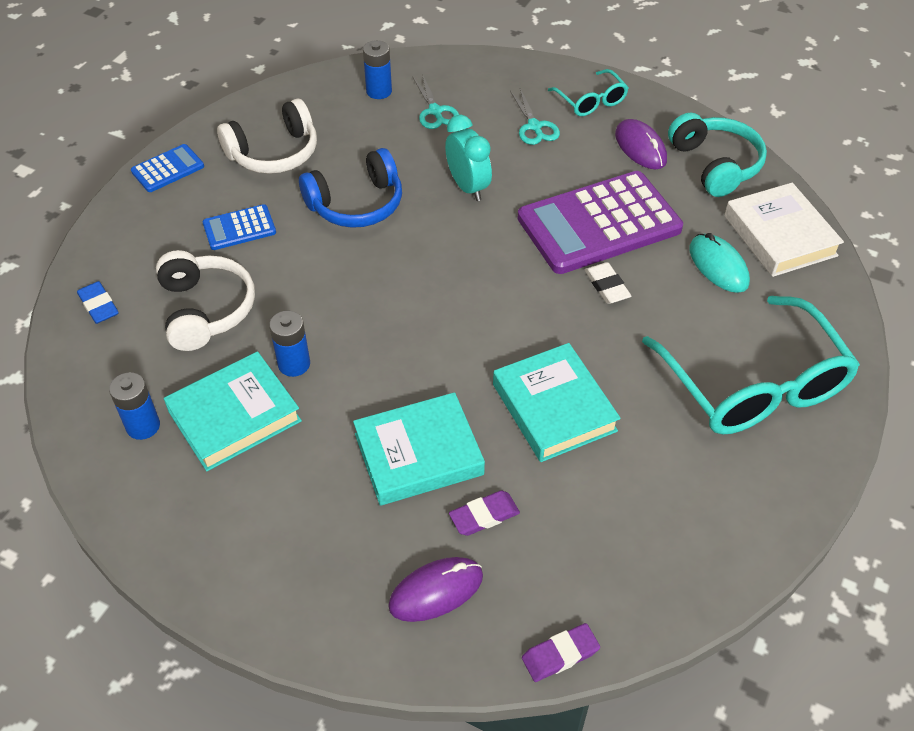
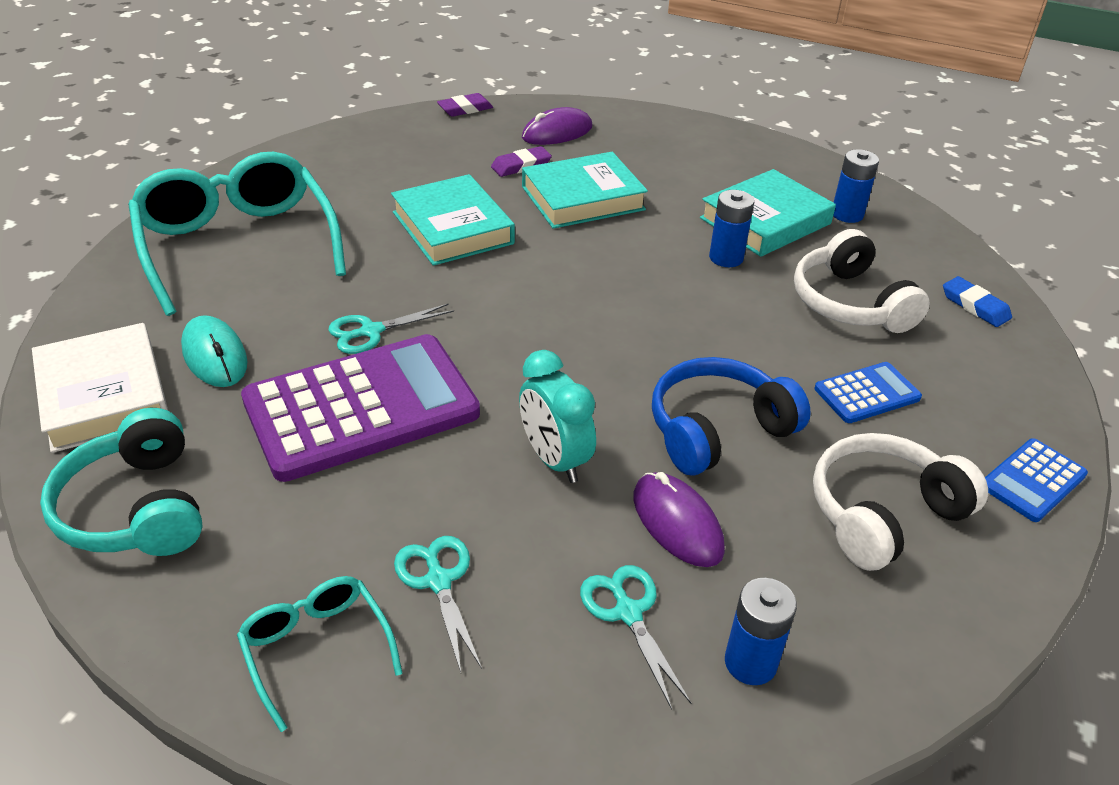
camera: 175 degrees right, 10 degrees down
white eraser [585,262,631,304] -> turquoise scissors [328,303,454,354]
purple mouse [615,119,667,169] -> purple mouse moved to [633,472,725,567]

